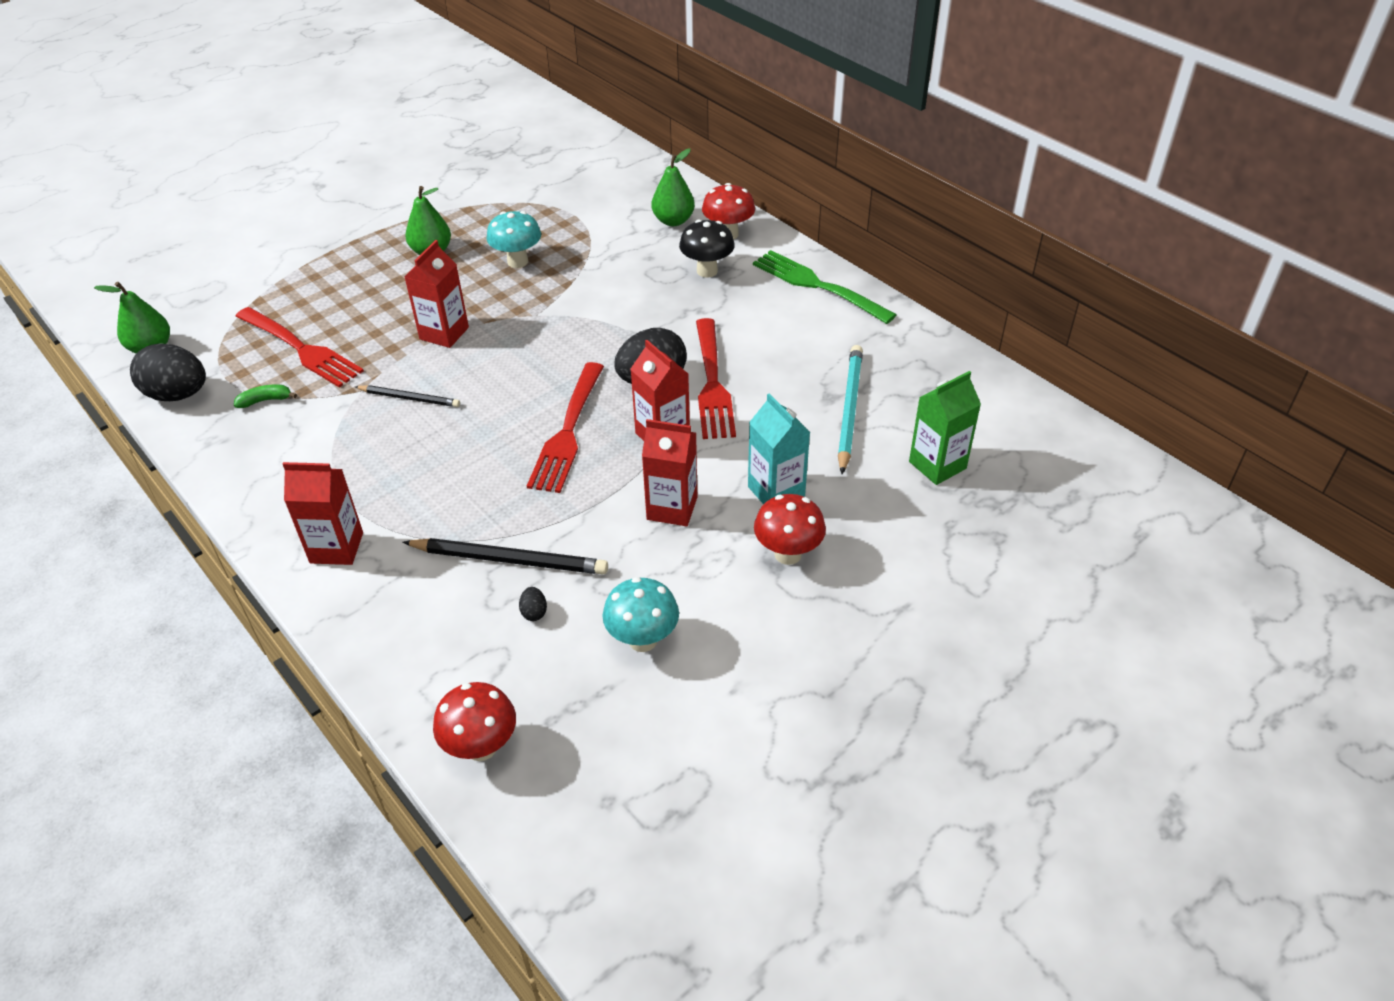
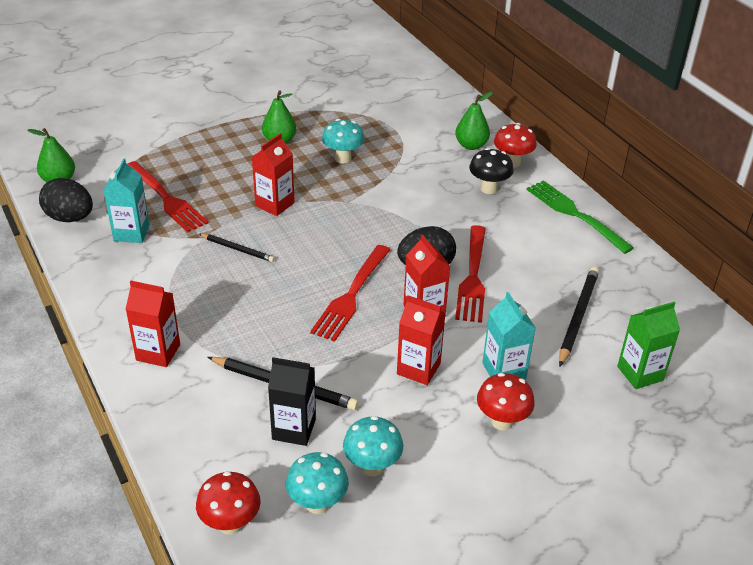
camera: 10 degrees right, 5 degrees down
green banana [234,385,297,408] -> turquoise carton [104,158,150,243]
black egg [519,587,547,621] -> black carton [268,357,316,446]
turquoise pencil [838,345,863,474] -> black pencil [559,266,599,366]
none -> turquoise mushroom [286,452,349,514]

